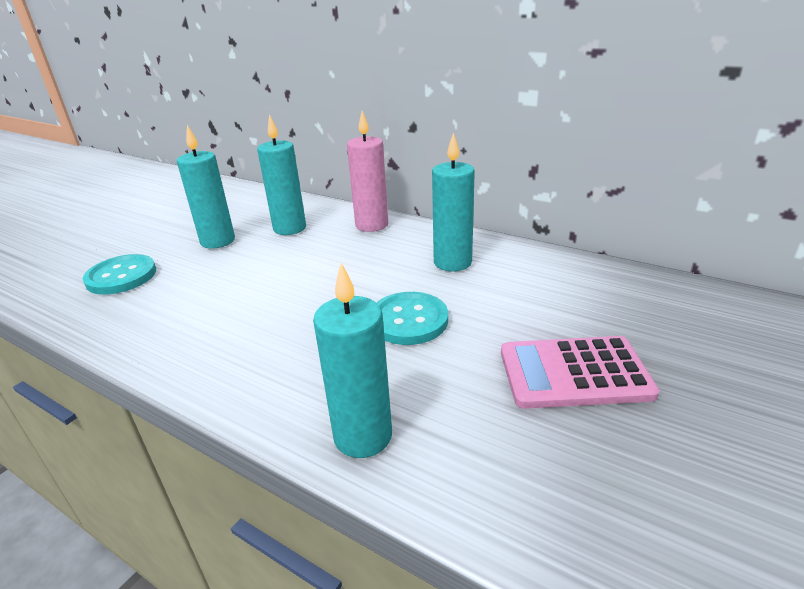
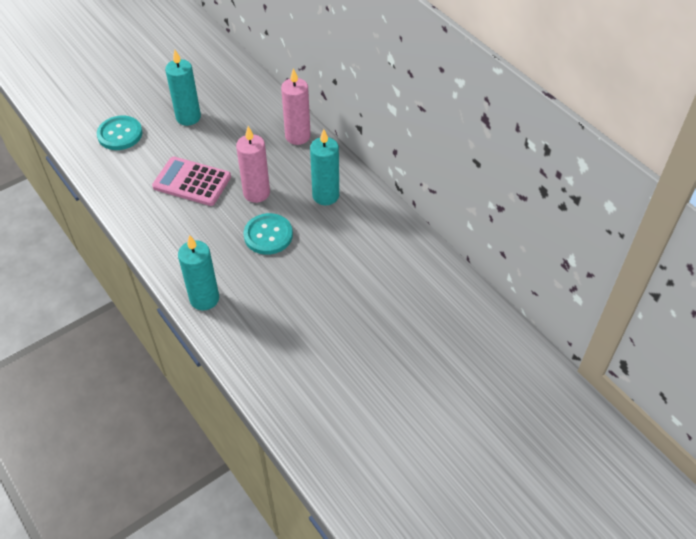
camera: 20 degrees right, 20 degrees up
turquoise candle [257,114,306,235] -> none
pink calculator [501,336,659,409] -> pink calculator moved to [152,157,231,206]
none -> pink candle [236,126,270,203]

